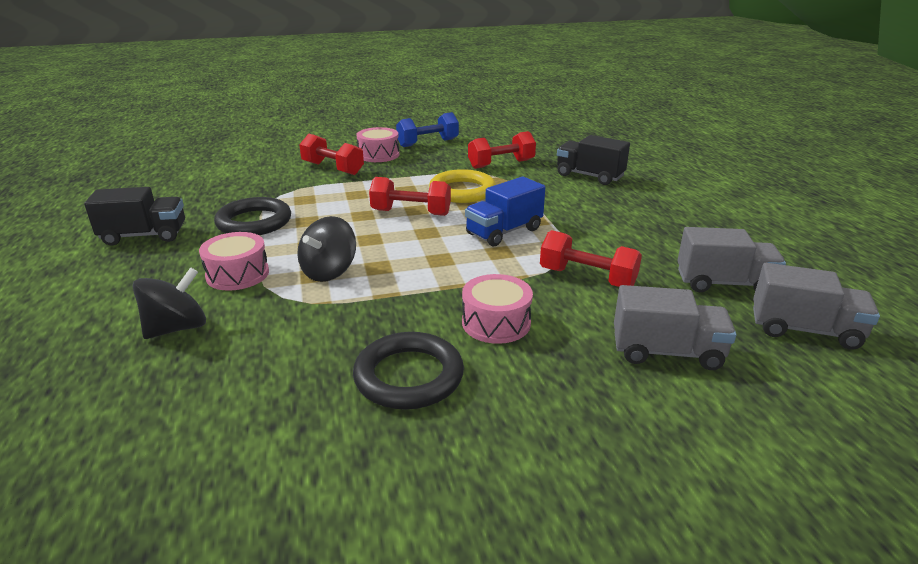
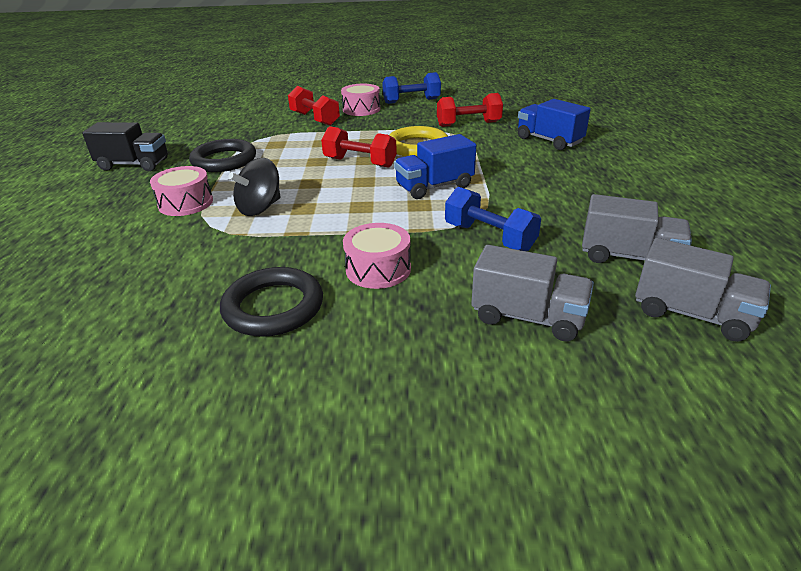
camera: 15 degrees right, 5 degrees up
black spinning top [133,267,206,339] -> none
red dumbbell [540,230,642,287] -> blue dumbbell [445,187,541,251]
black truck [557,135,630,185] -> blue truck [518,99,591,150]

